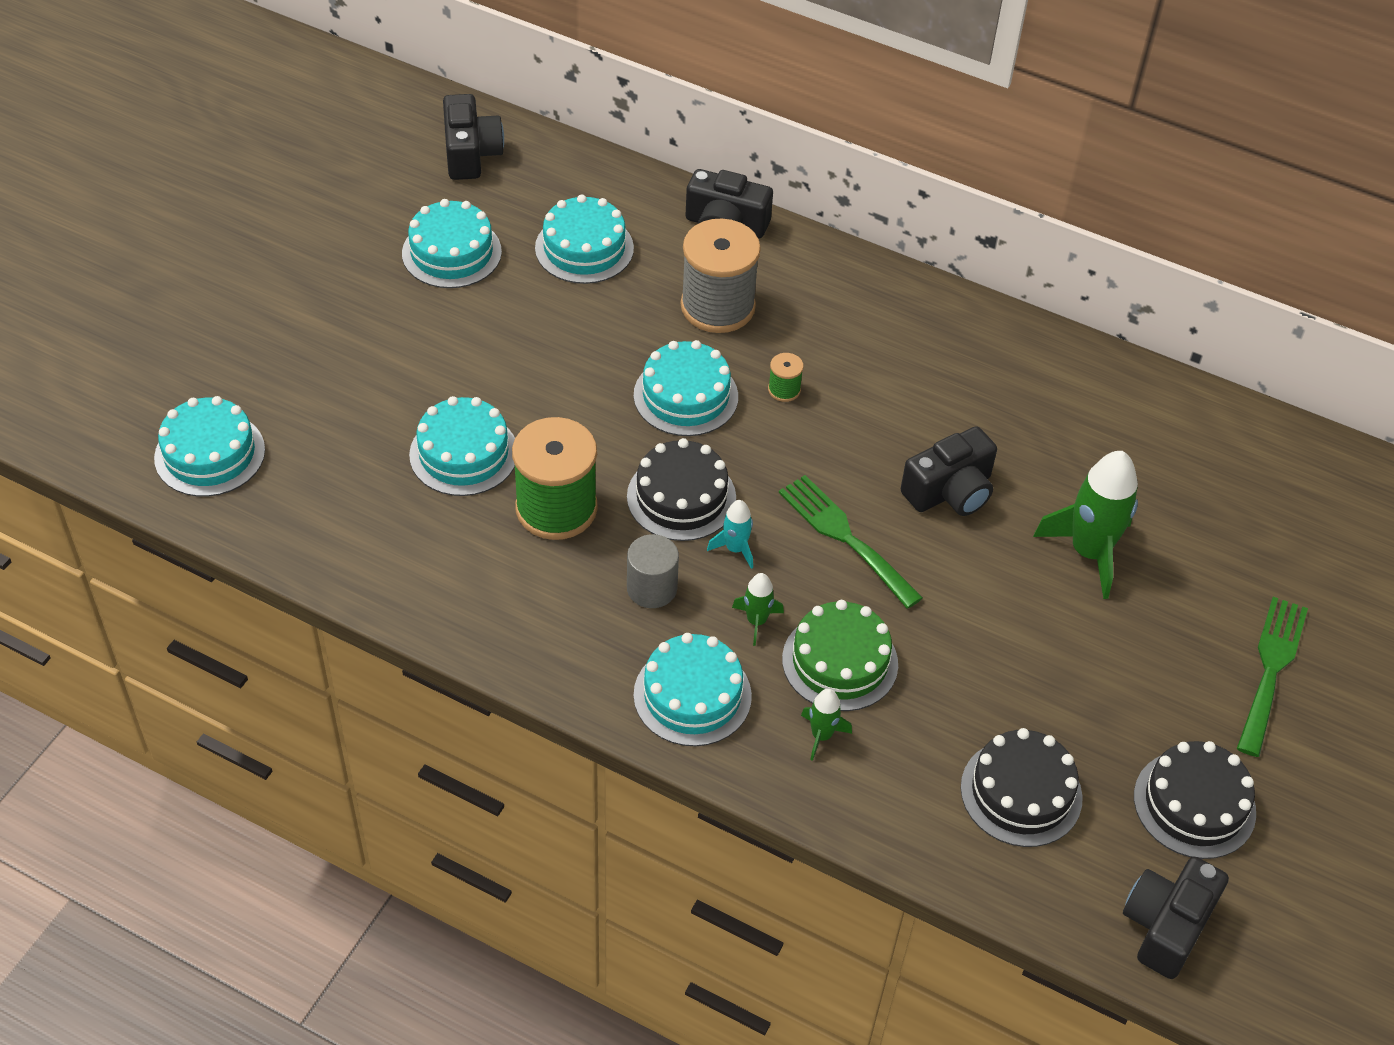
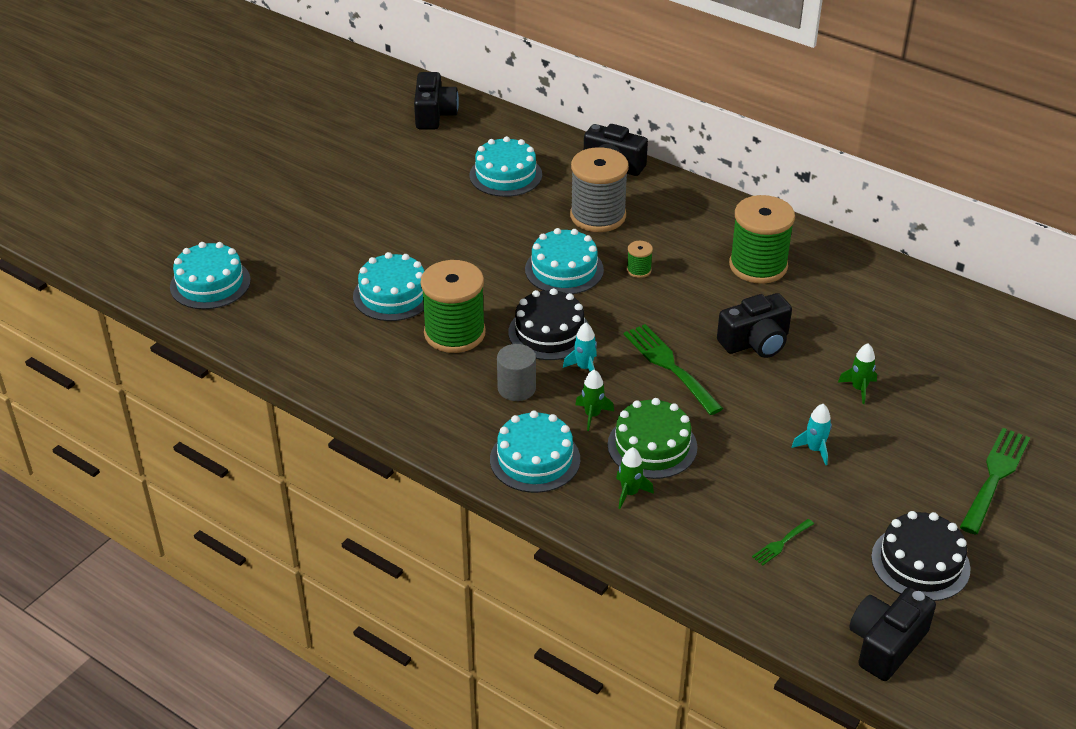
camera: 10 degrees right, 10 degrees down
turquoise cake [402,199,502,288] -> none
black cake [961,728,1083,847] -> green fork [752,519,814,565]
green rocket [1033,451,1138,599] -> green rocket [838,343,877,404], size x0.49
none -> green spool [729,195,795,284]
none -> turquoise rocket [792,404,832,465]

